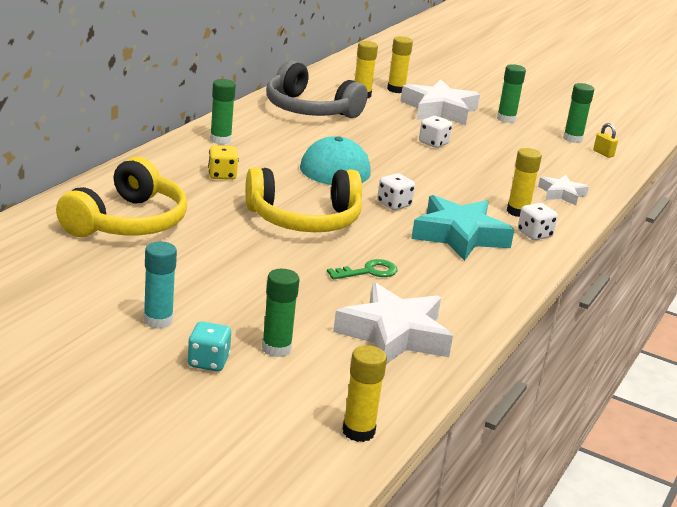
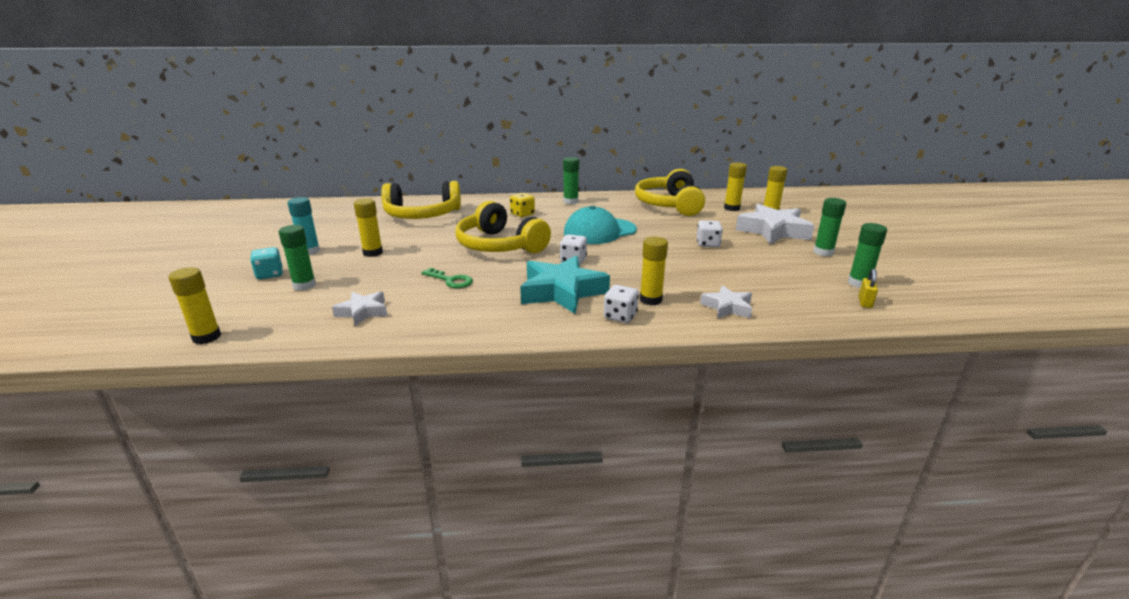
camera: 60 degrees right, 0 degrees up
grey headphones [266,60,368,118] -> yellow headphones [635,169,705,216]
white star [333,283,453,364] -> white star [332,291,387,326], size x0.55
none -> yellow glue stick [354,198,383,257]

